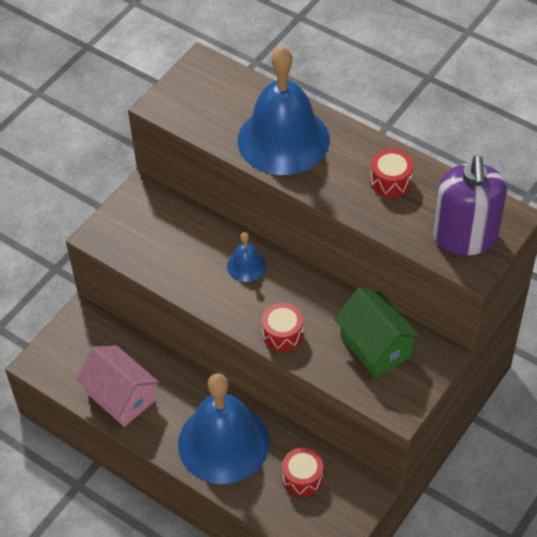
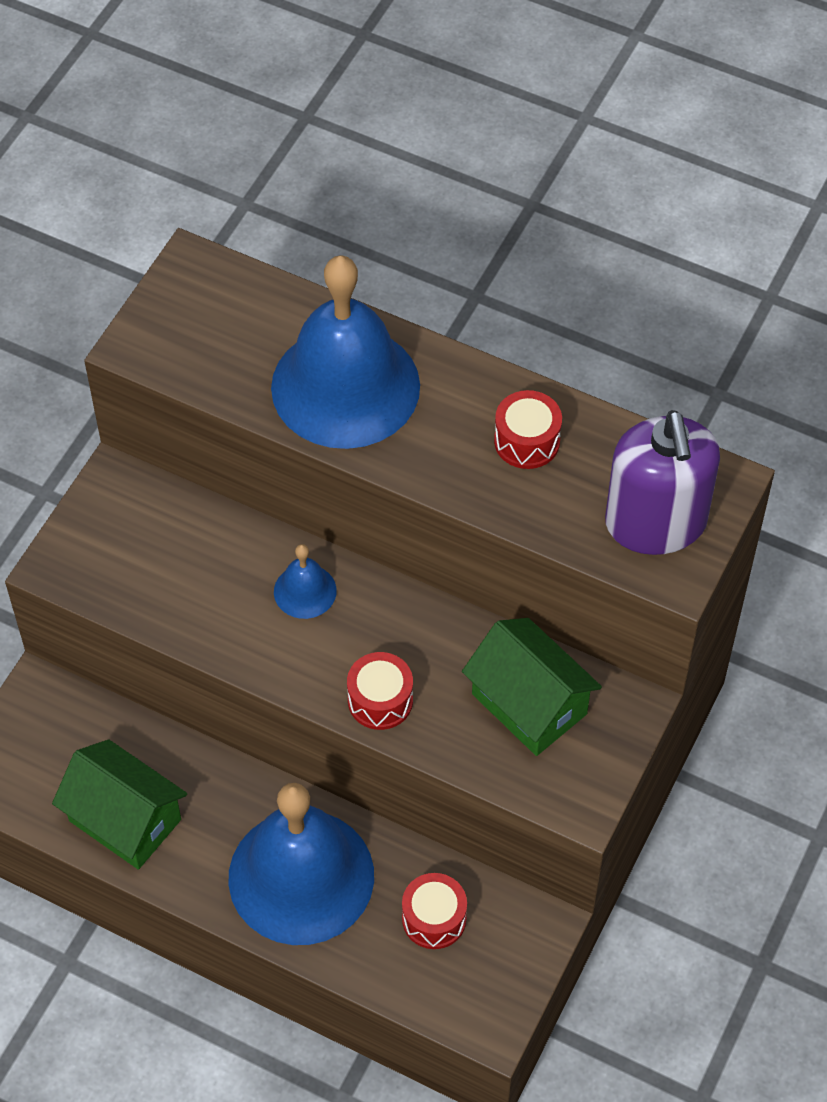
camera: 10 degrees left, 5 degrees up
pink house [76,345,159,427] -> green house [52,739,187,870]

